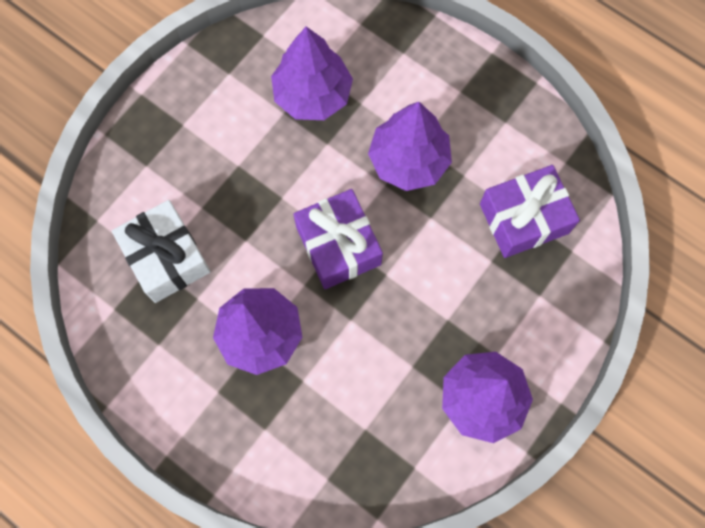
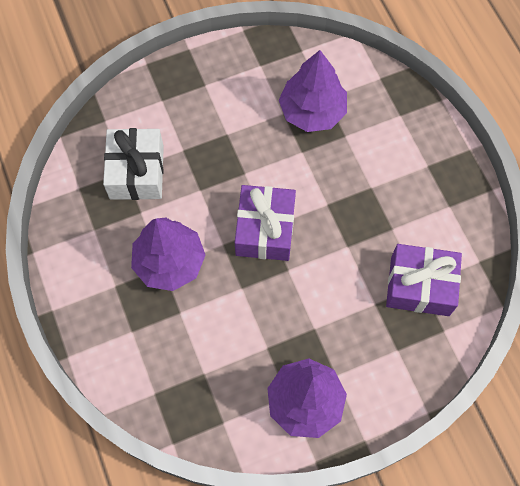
camera: 30 degrees right, 5 degrees down
purple tree [368,102,452,191] -> none

